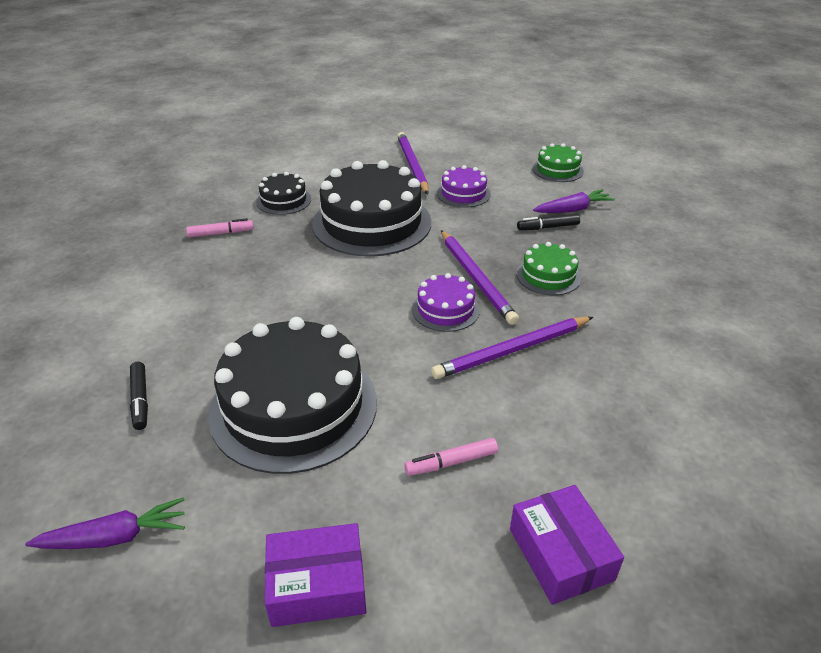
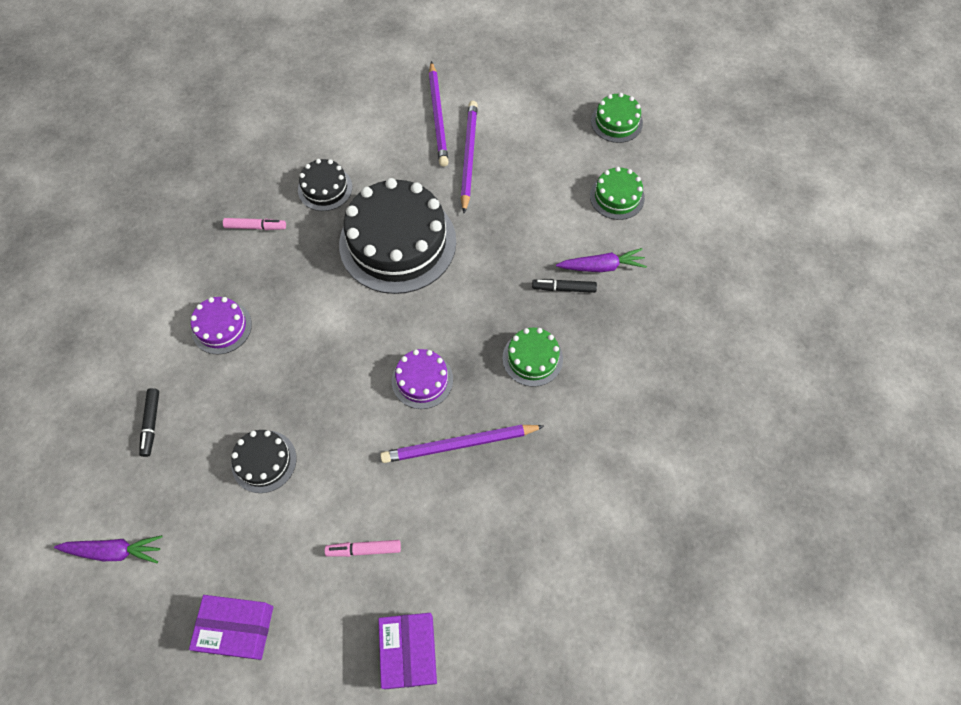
camera: 15 degrees right, 25 degrees up
black cake [209,317,377,474] -> black cake [231,430,297,493], size x0.48
purple cake [437,165,491,208] -> purple cake moved to [191,297,252,354]
purple pencil [441,230,519,325] -> purple pencil moved to [429,61,449,167]
none -> green cake [591,93,643,143]

